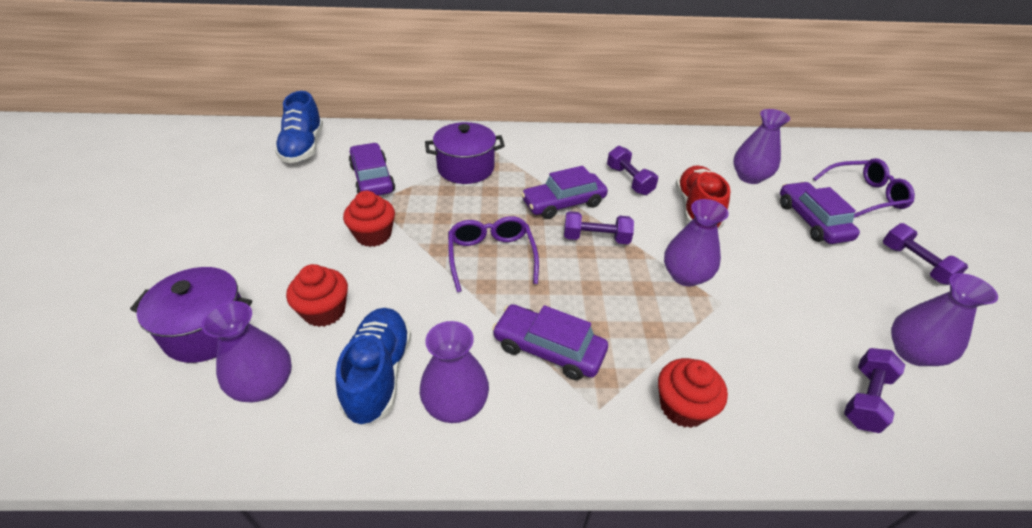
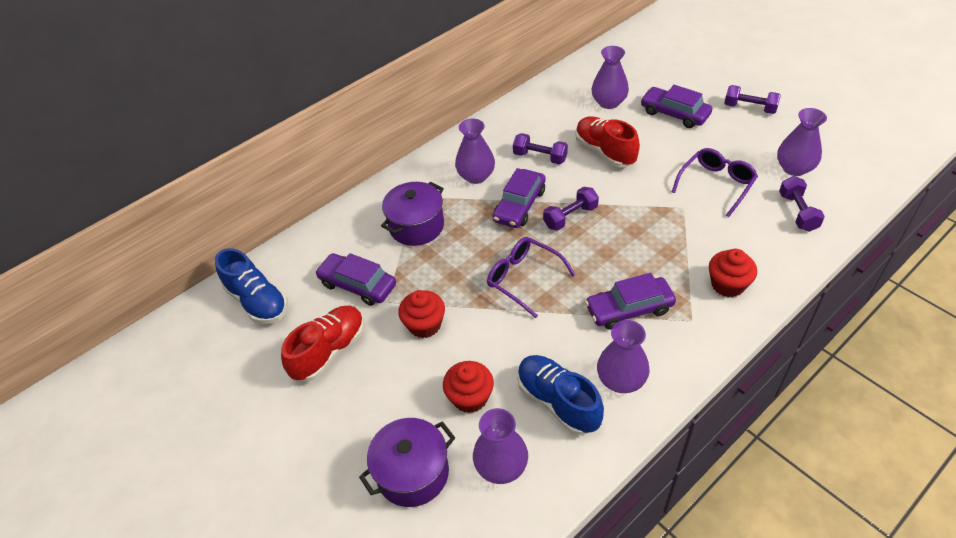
camera: 35 degrees left, 5 degrees up
purple vase [664,199,729,286] -> purple vase moved to [455,118,495,184]
purple glasses [813,158,915,218] -> purple glasses moved to [672,148,758,217]
none -> red shoe [281,306,364,382]

